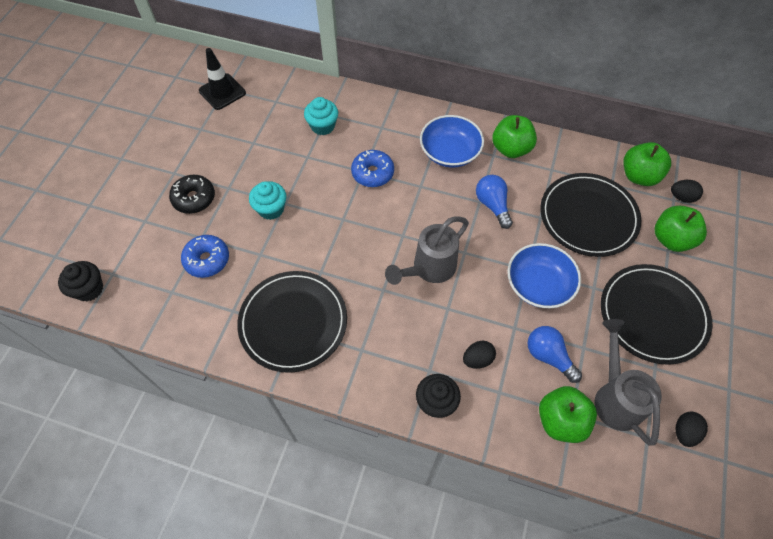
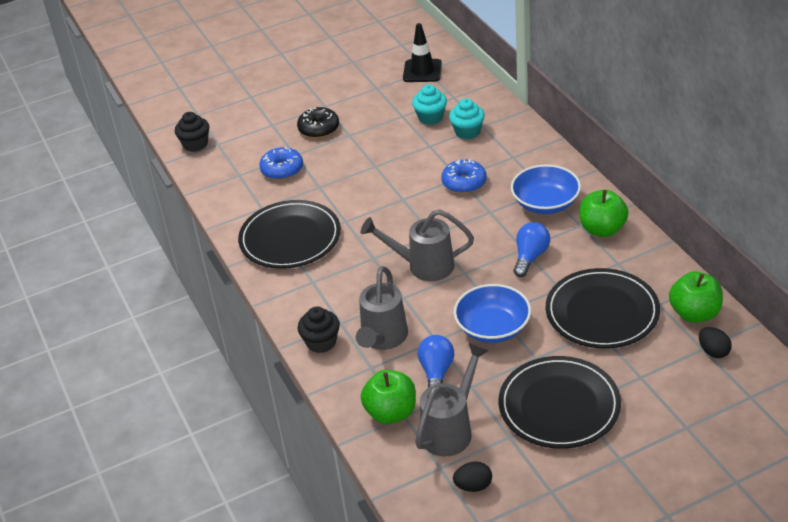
camera: 50 degrees right, 20 degrees down
turquoise cupcake [249,181,287,220] -> turquoise cupcake moved to [412,84,447,125]
black egg [463,341,496,369] -> grey watering can [356,266,408,350]
green apple [655,206,707,252] -> none

